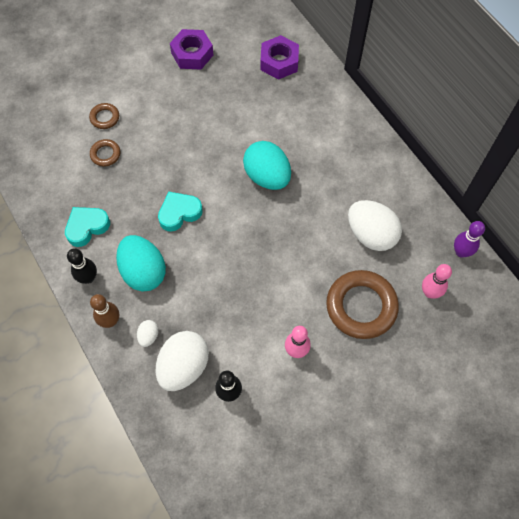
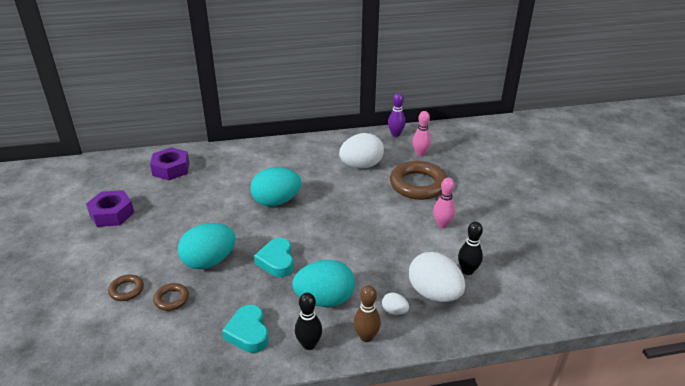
camera: 70 degrees left, 30 degrees down
none -> turquoise egg [178,223,236,269]

